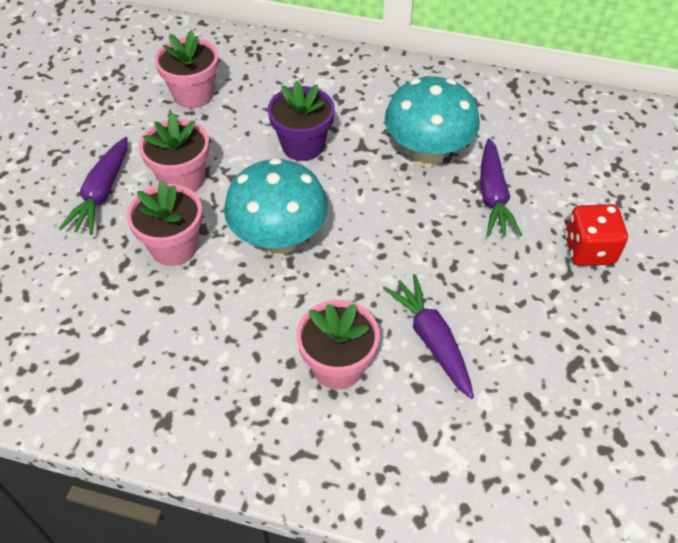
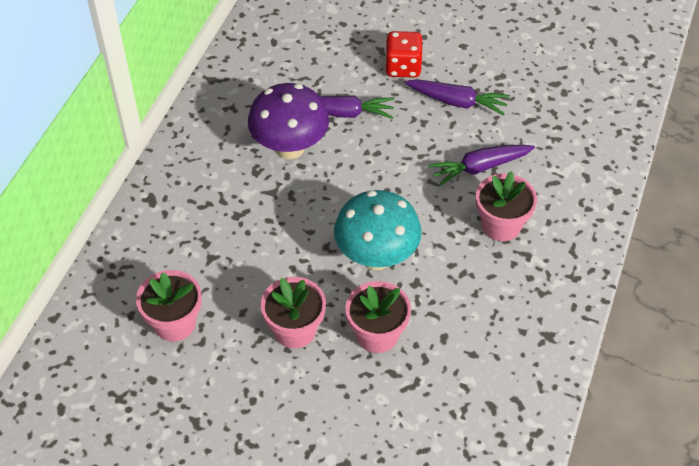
camera: 85 degrees left, 0 degrees up
purple carrot [59,137,128,235] -> purple carrot moved to [405,79,510,115]
purple flower pot [268,80,335,161] -> none
turquoise mushroom [385,76,480,167] -> purple mushroom [248,83,329,159]

